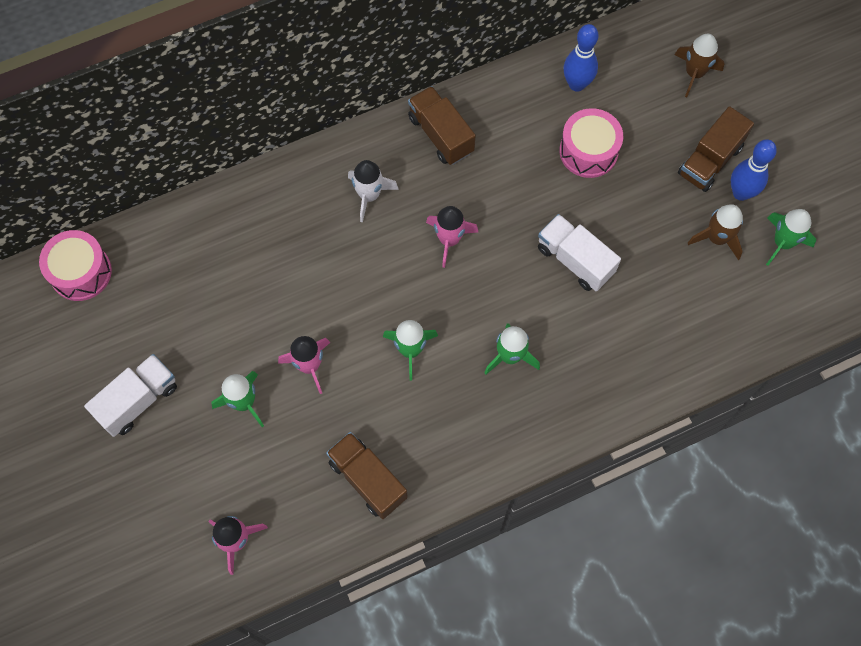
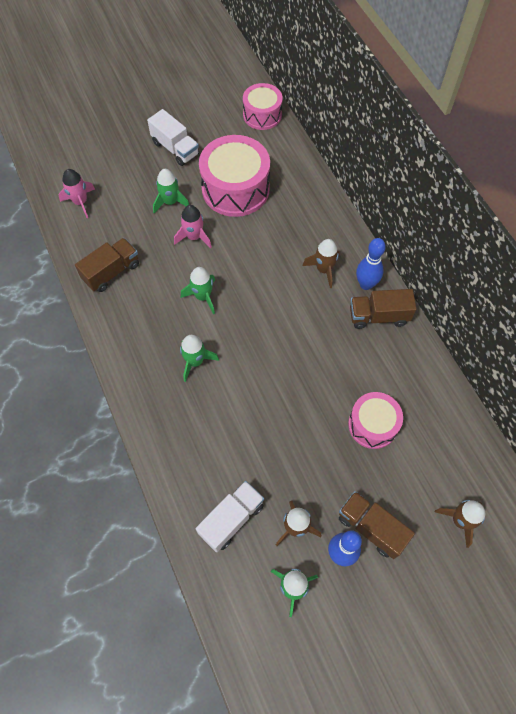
camera: 90 degrees right, 5 degrees down
white rocket [348,160,399,223] -> brown rocket [302,239,340,288]
brown truck [408,86,476,165] -> brown truck turned 150 degrees counterclockwise [350,289,417,329]
pink rocket [426,206,478,268] -> none
white truck [538,214,621,291] -> white truck moved to [196,481,264,552]
blue bowling pin [563,24,598,92] -> blue bowling pin moved to [356,238,386,290]
none -> pink drum [199,135,270,217]

